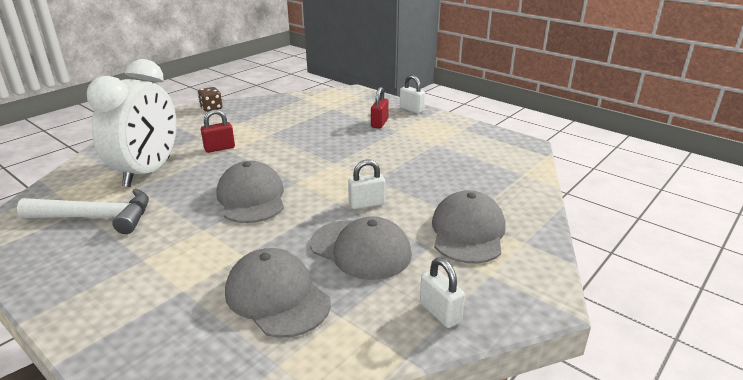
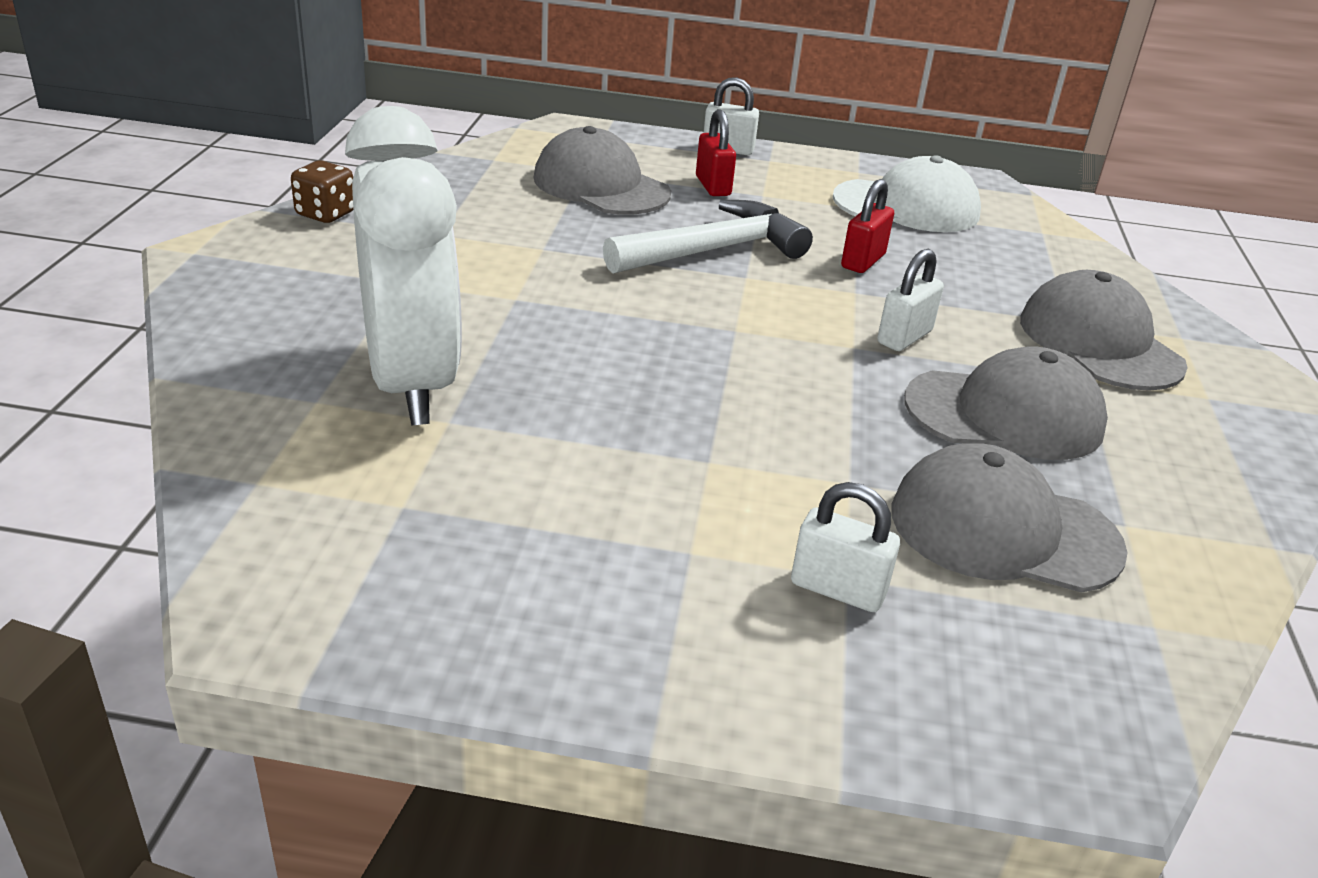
camera: 35 degrees left, 5 degrees up
white hammer [17,188,149,234] -> white hammer moved to [603,200,813,274]
red padlock [201,110,235,153] -> red padlock moved to [841,179,894,273]
grey cap [217,161,284,223] -> grey cap moved to [533,126,671,215]
white padlock [420,257,465,328] -> white padlock moved to [791,482,900,612]
none -> white cap [832,155,981,232]

